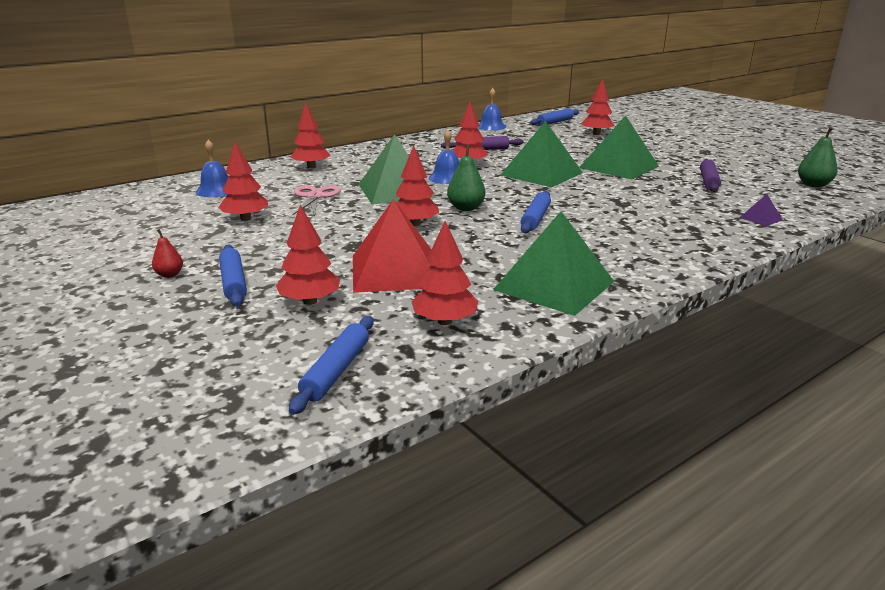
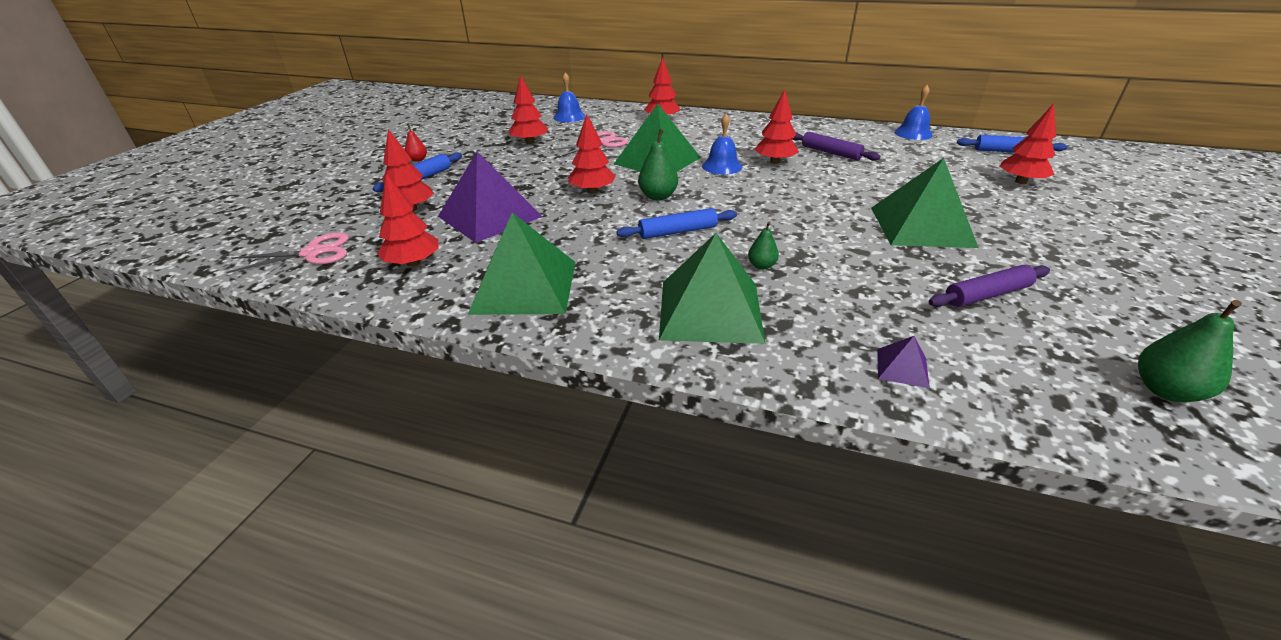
camera: 55 degrees right, 10 degrees up
blue rolling pin [289,316,373,415] -> pink scissors [226,232,349,273]
red pyramid [353,199,431,293] -> purple pyramid [438,152,543,243]
green pyramid [501,121,583,187] -> green pyramid moved to [659,233,765,344]
none -> green pear [748,222,779,270]

